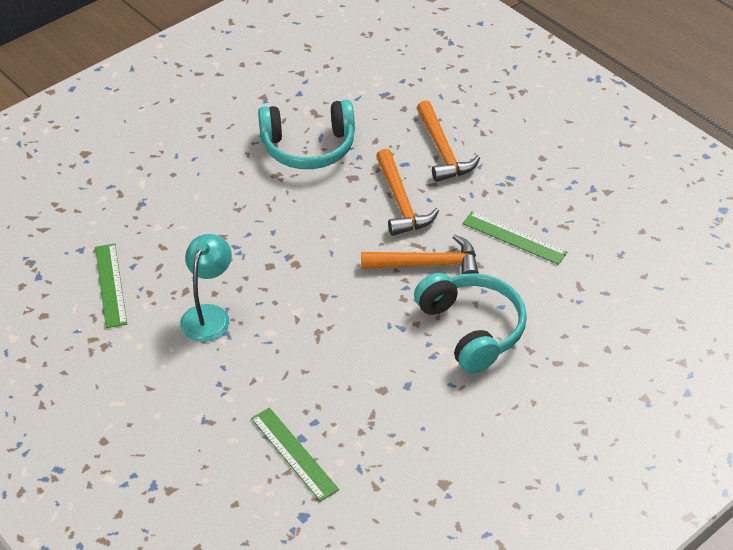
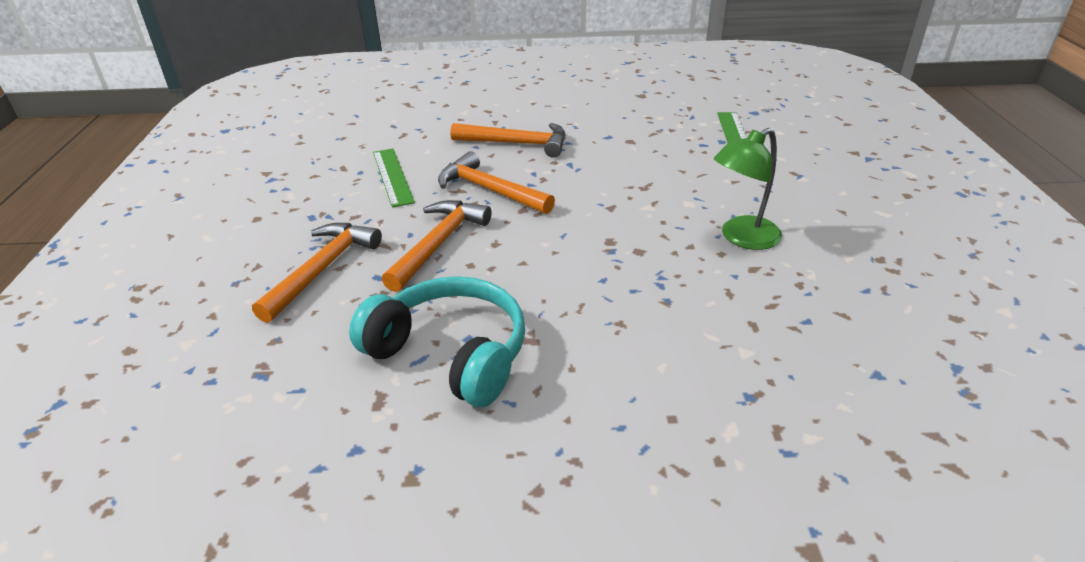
camera: 140 degrees left, 10 degrees down
green ruler [95,244,127,328] -> none
turquoise lamp [180,234,232,342] -> green lamp [714,128,782,250]
turquoise headphones [414,273,527,374] -> orange hammer [451,123,565,158]

